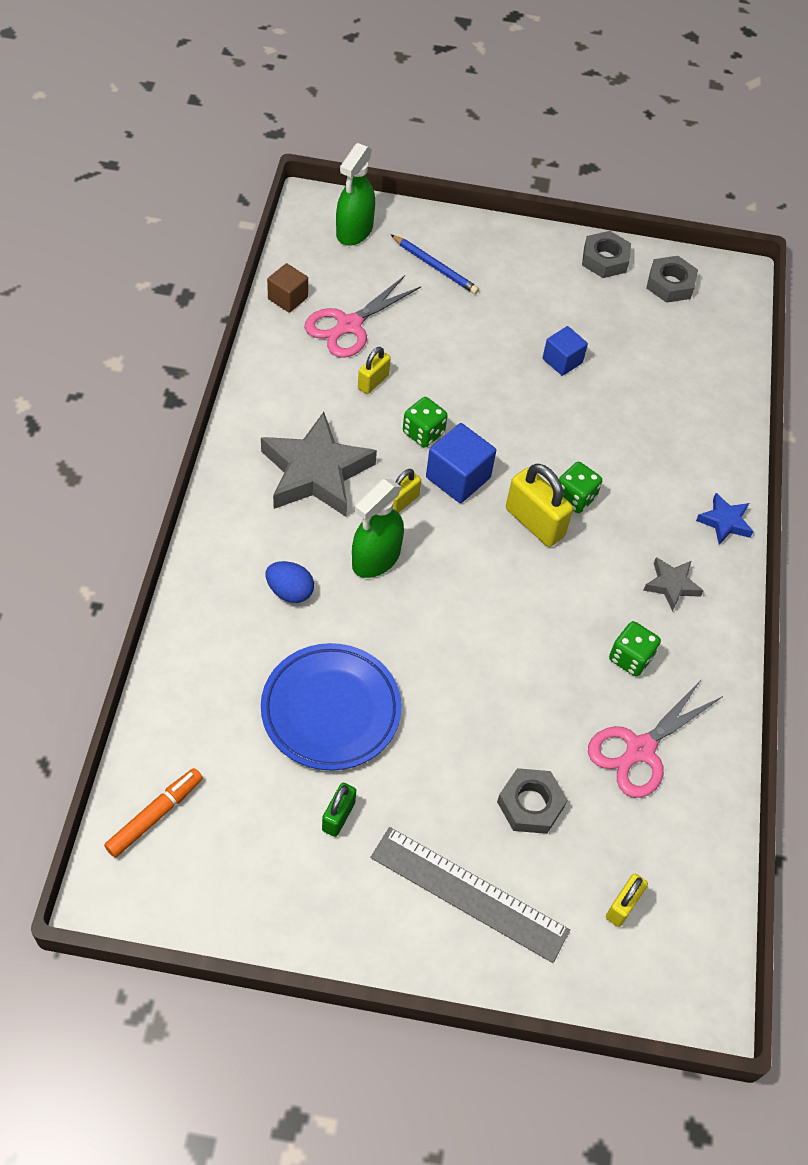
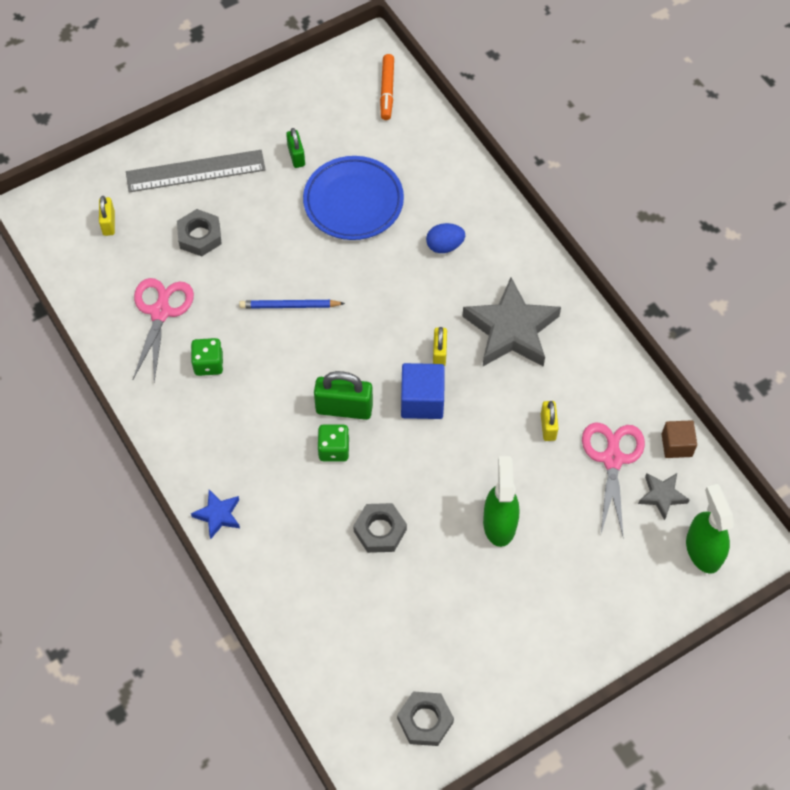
camera: 145 degrees right, 5 degrees up
green spray bottle [352,479,404,578] -> green spray bottle moved to [483,456,519,547]
blue pencil [390,234,479,294] -> blue pencil moved to [239,300,345,309]
green dice [403,397,447,447] -> none
yellow padlock [506,464,573,547] -> green padlock [314,371,373,420]
blue cube [543,326,588,376] -> none
grey nut [582,231,631,278] -> grey nut moved to [353,503,407,553]
grey star [643,557,704,611] -> grey star moved to [638,473,690,520]

